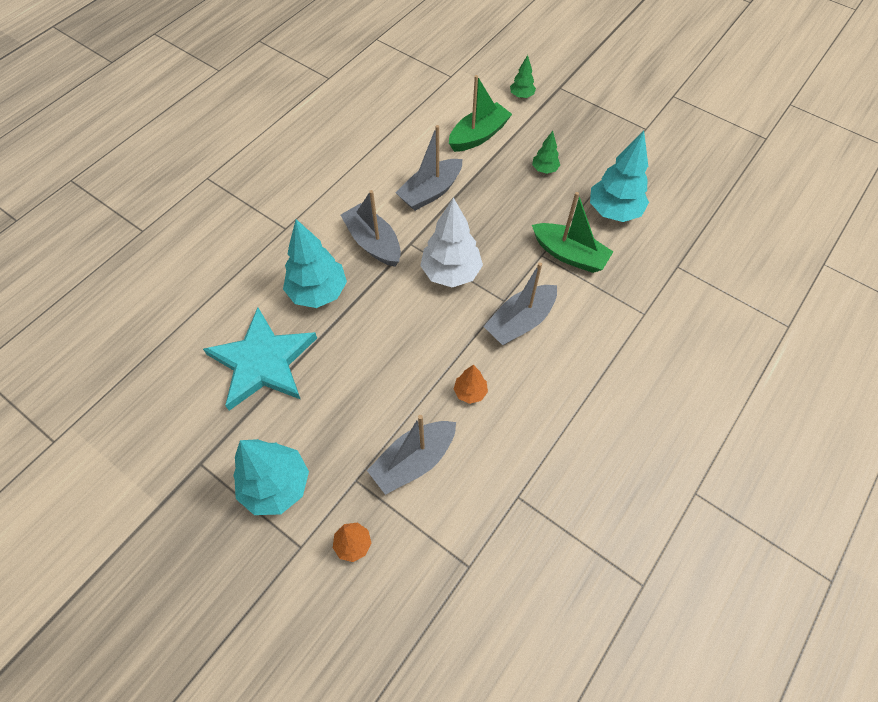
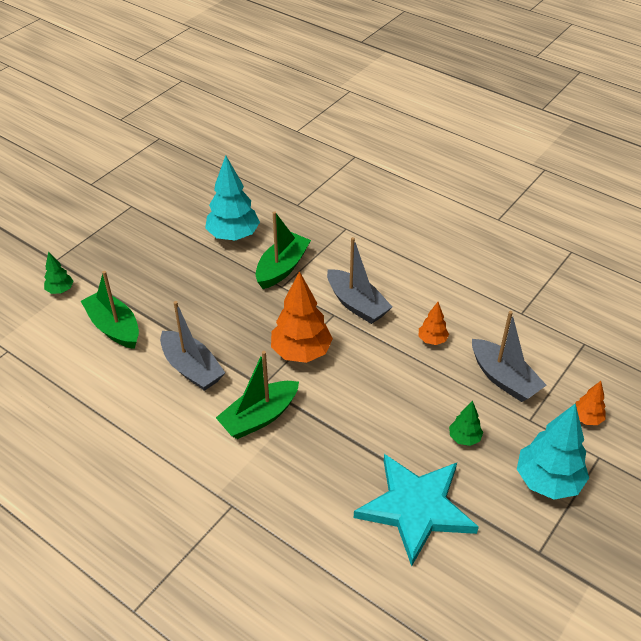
camera: 90 degrees left, 15 degrees down
turquoise tree [283,219,347,308] -> none
grey boat [340,190,401,267] -> green boat [216,351,299,439]
white tree [420,197,483,287] -> orange tree [271,271,333,363]
green tree [532,131,560,174] -> green tree moved to [449,400,483,446]

